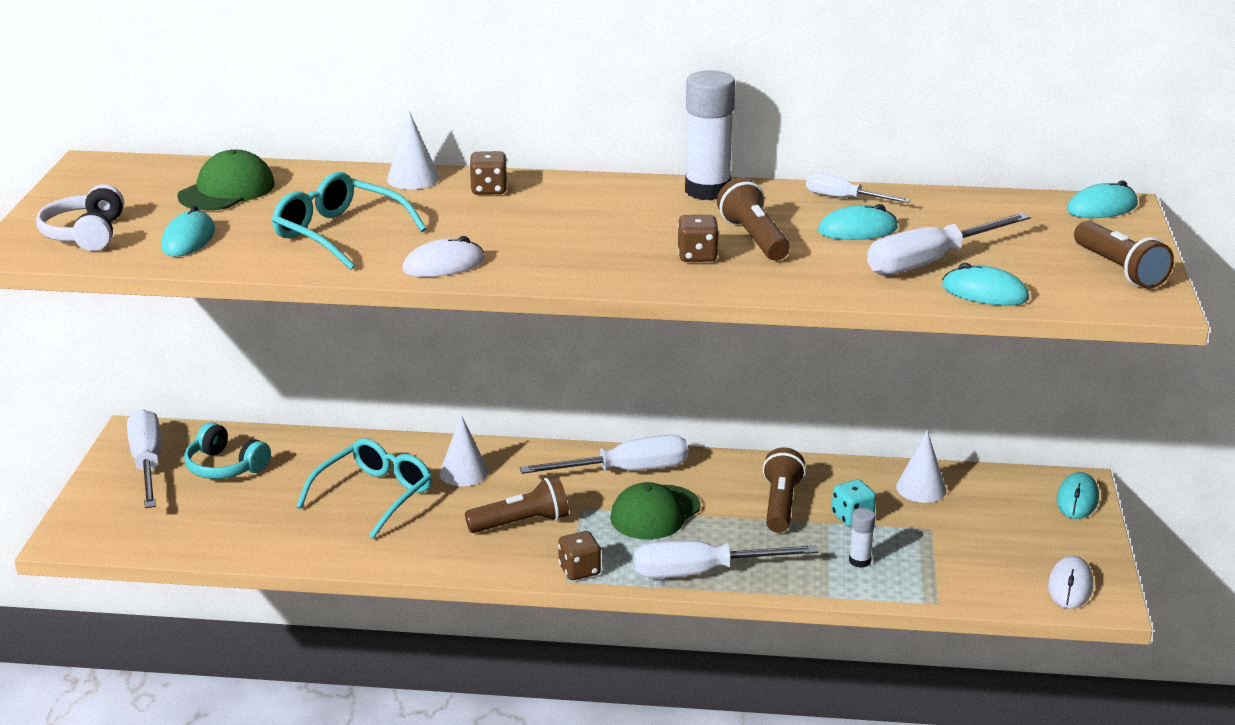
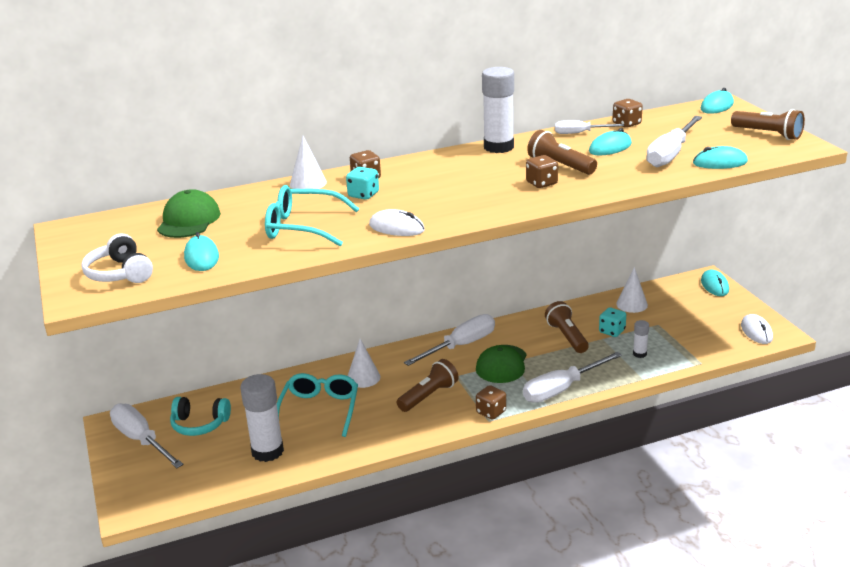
camera: 25 degrees left, 0 degrees up
white mouse [402,236,485,277] -> white mouse turned 75 degrees clockwise [369,209,425,236]
none -> white glue stick [240,374,284,462]
none -> turquoise dice [346,167,379,200]
none -> brown dice [613,99,643,128]

